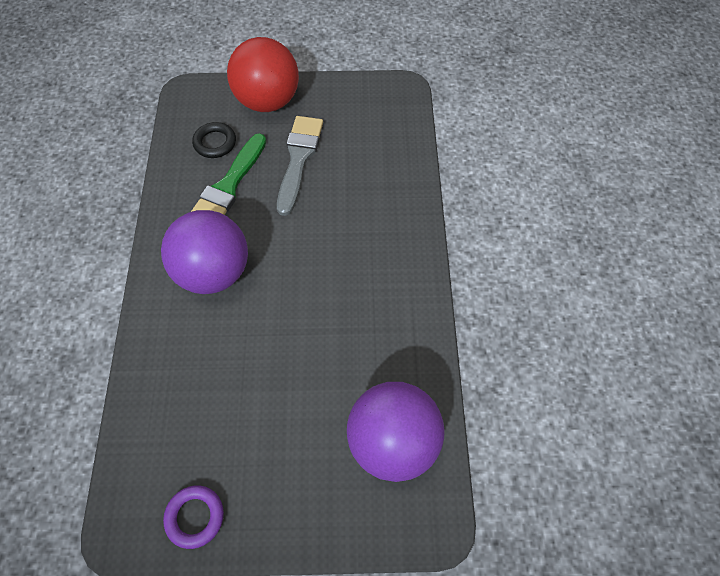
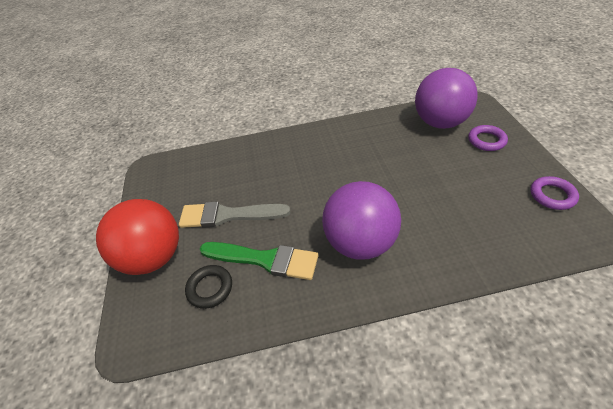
camera: 95 degrees left, 15 degrees down
none -> purple ring [468,125,508,151]

